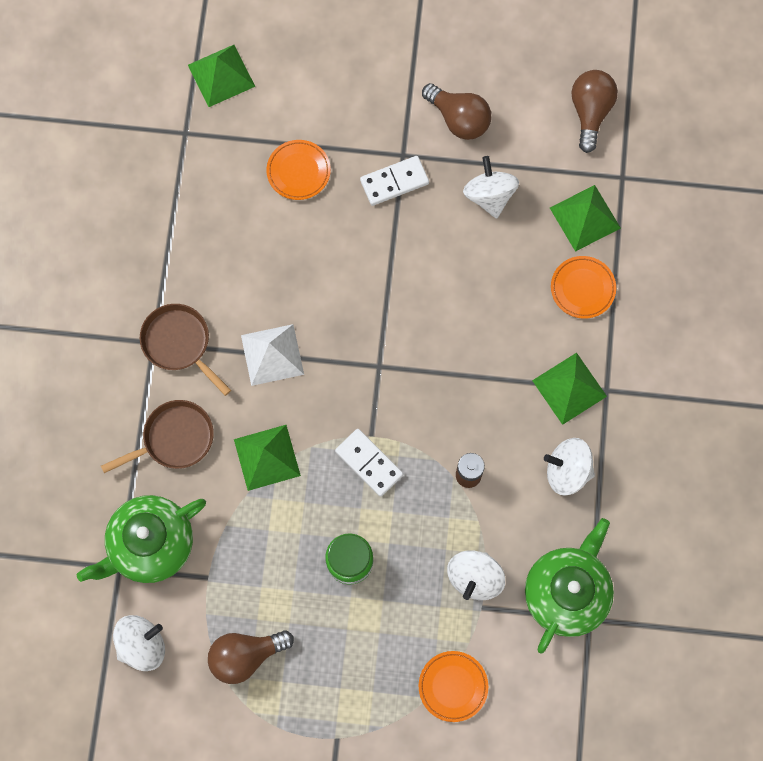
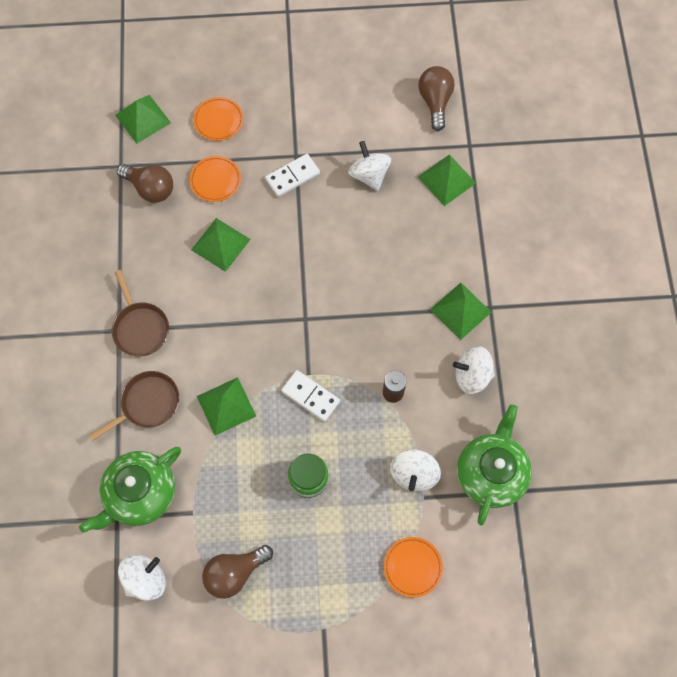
camera: 10 degrees left, 5 degrees down
brown pan [140,304,231,396] -> brown pan turned 150 degrees counterclockwise [112,270,169,356]
white pyramid [241,324,304,386] -> none
brown light bulb [422,83,491,140] -> brown light bulb moved to [117,164,173,203]
orange plate [551,256,616,319] -> orange plate moved to [193,97,243,141]
none -> green pyramid [191,218,250,272]

